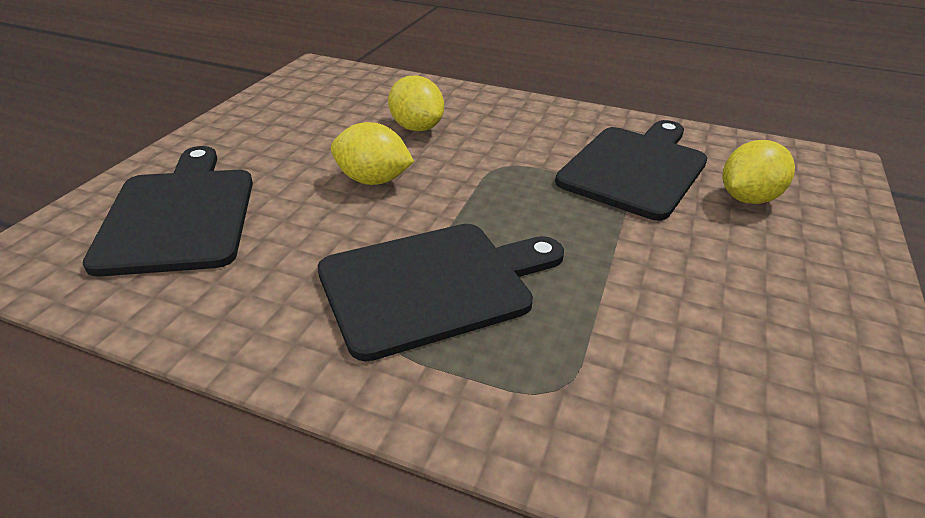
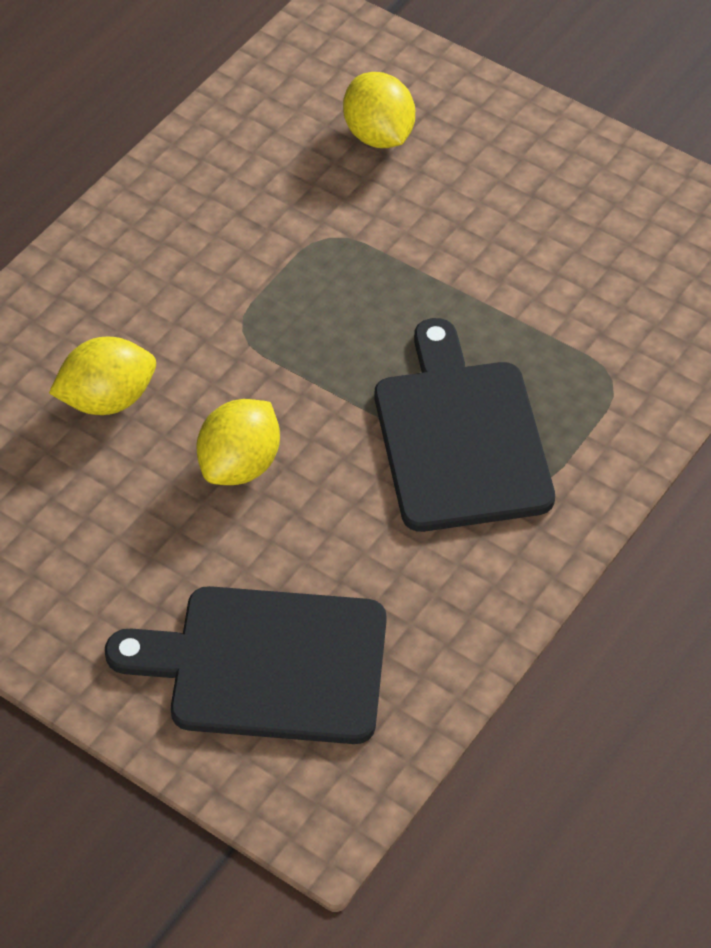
camera: 75 degrees left, 15 degrees up
black cutting board [555,120,707,220] -> none

